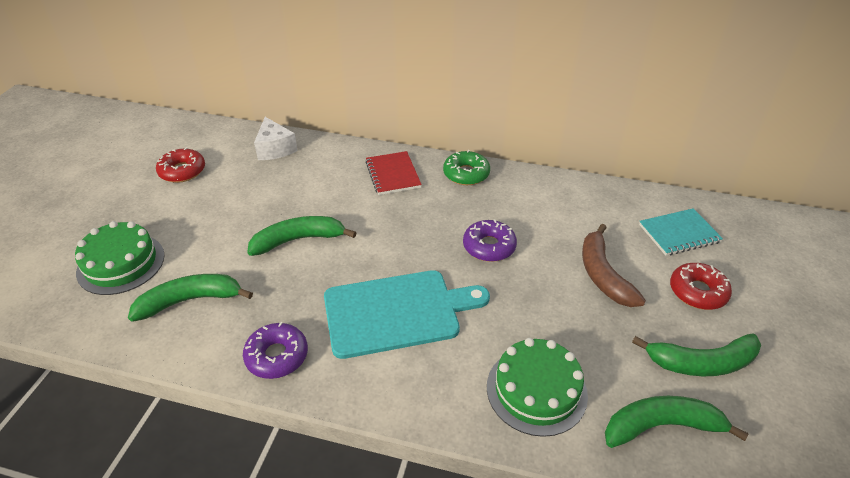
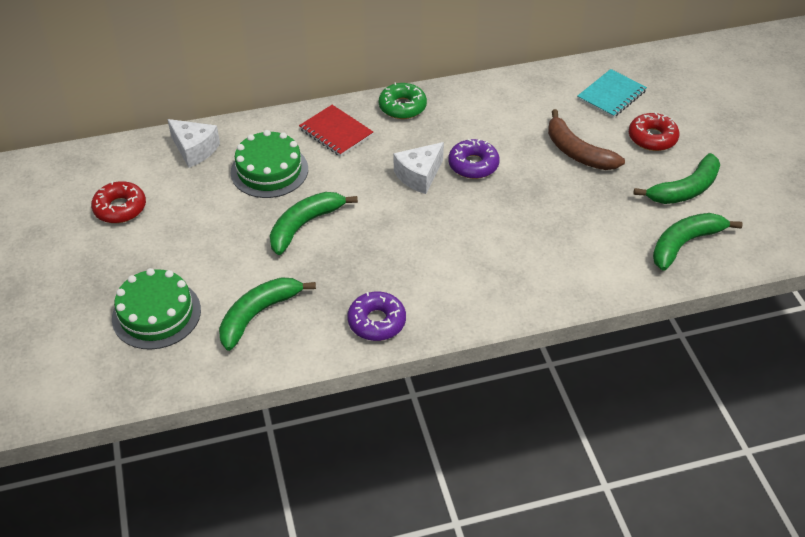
camera: 30 degrees left, 5 degrees up
turquoise cutting board [324,270,490,359] -> none
green cake [487,338,588,437] -> green cake moved to [231,130,308,198]
none -> white cheese [394,142,444,194]

